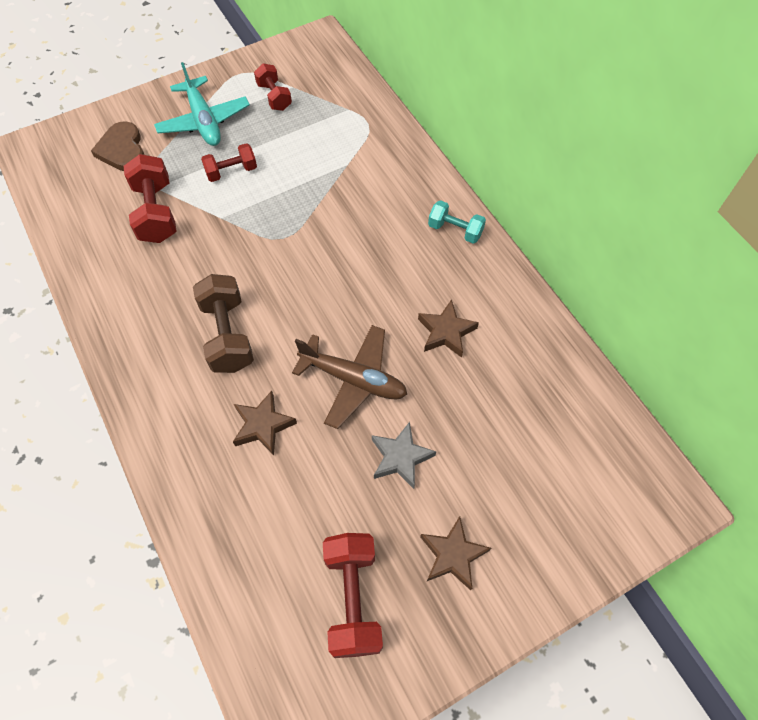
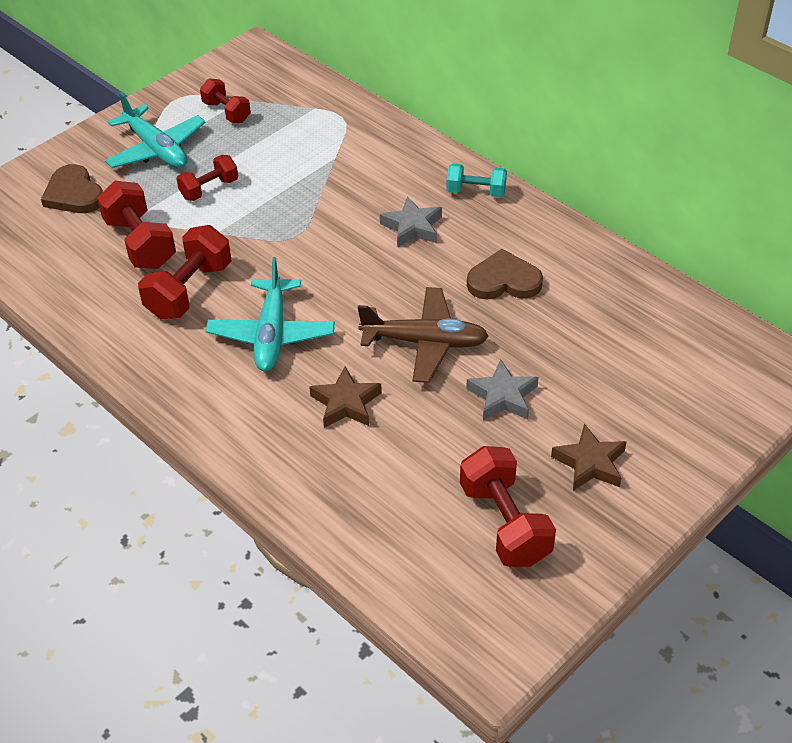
camera: 15 degrees left, 15 degrees down
brown dumbbell [193,274,254,373] -> turquoise plane [206,257,335,371]
brown star [418,299,479,358] -> brown heart [467,249,543,300]
none -> red dumbbell [138,225,232,319]
none -> grey star [380,196,442,248]

